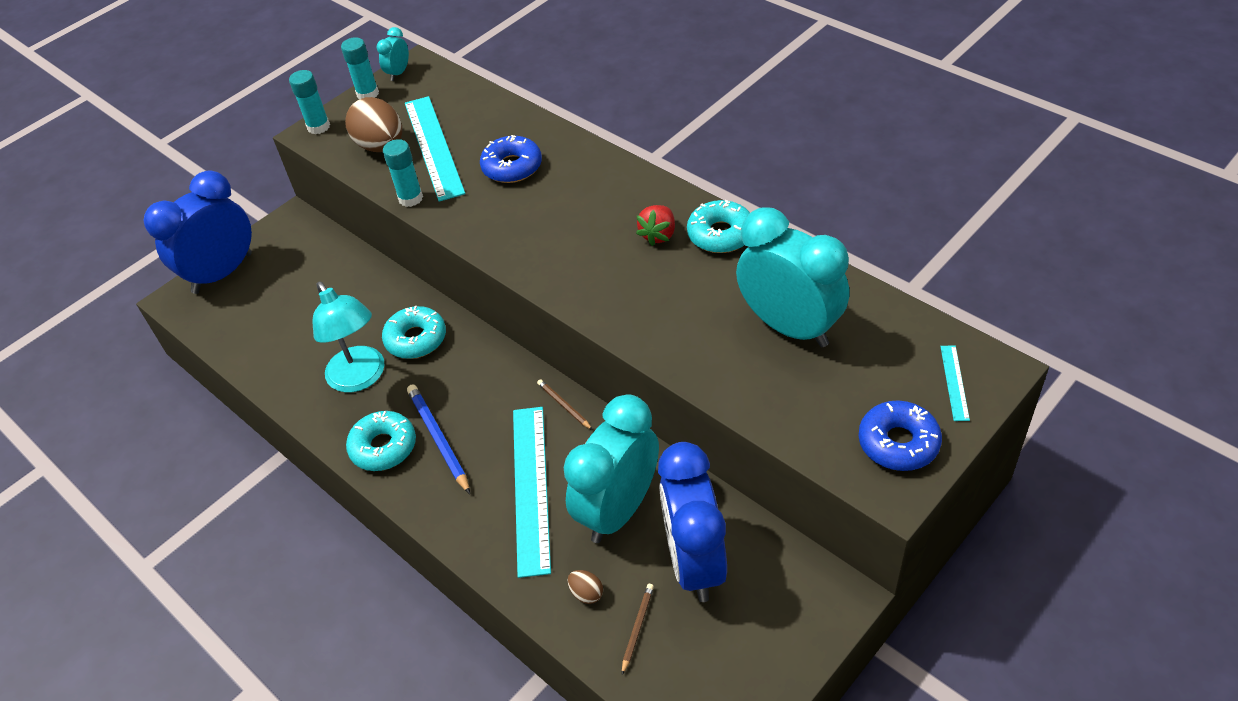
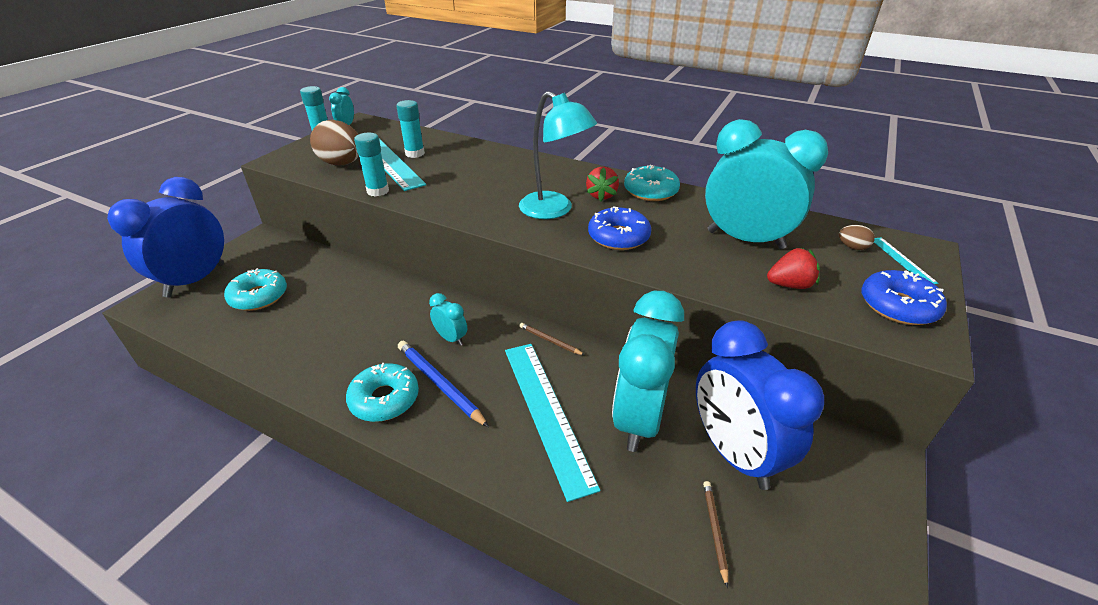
camera: 20 degrees left, 10 degrees down
turquoise glue stick [289,70,330,134] -> turquoise glue stick moved to [396,100,425,158]
turquoise lamp [313,282,384,392] -> turquoise lamp moved to [519,91,597,219]
turquoise donut [382,306,446,359] -> turquoise donut moved to [224,268,287,311]
blue donut [480,135,542,183] -> blue donut moved to [588,206,651,250]
brown egg [568,570,603,604] -> brown egg moved to [838,225,875,250]
none -> turquoise clock [429,293,467,346]
none -> red strawberry [767,247,820,289]

